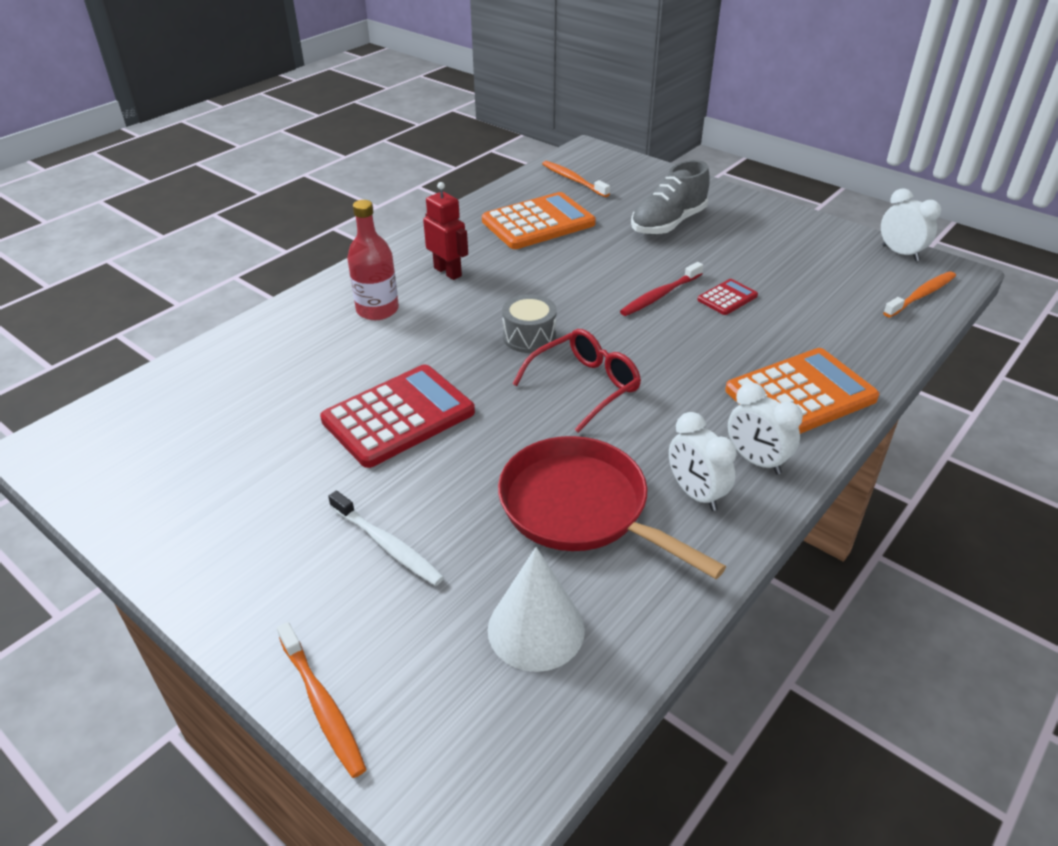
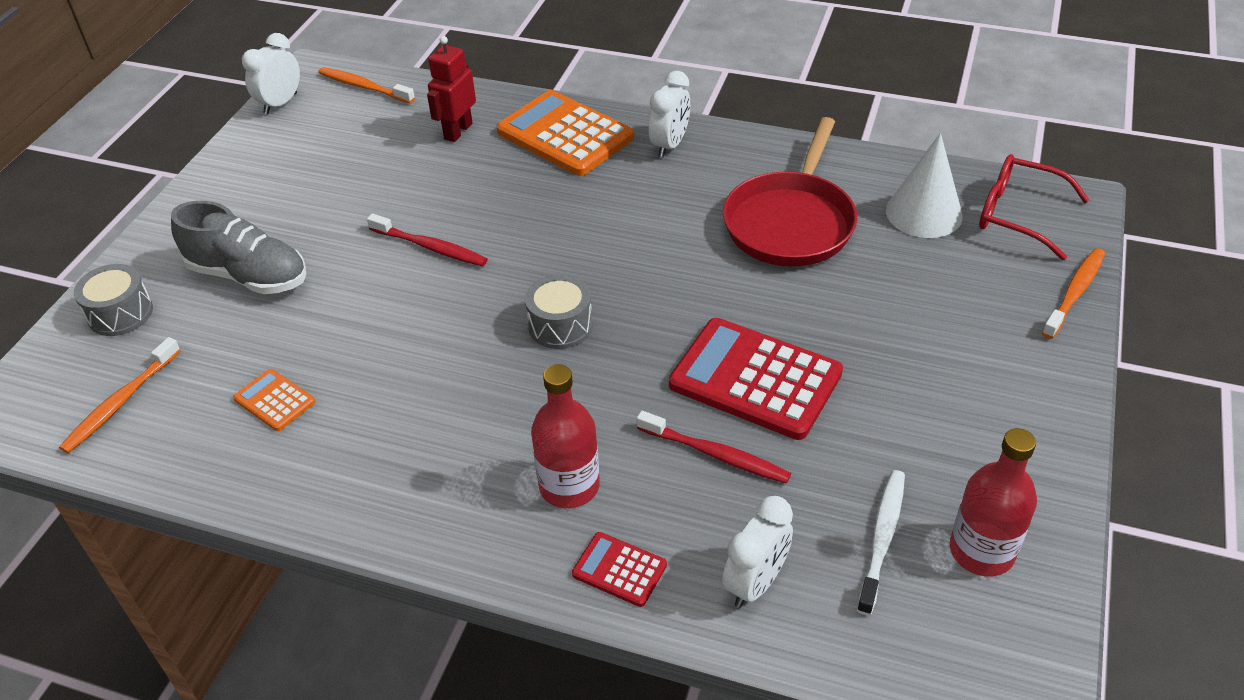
camera: 110 degrees left, 5 degrees up
white toothbrush [328,491,444,586] -> white toothbrush moved to [857,470,905,615]
red robot [423,182,468,280] -> red robot moved to [427,36,476,142]
orange calculator [482,192,596,249] -> orange calculator [233,369,315,431], size x0.48
red glasses [513,329,641,433] -> red glasses moved to [979,154,1089,260]
white clock [669,412,736,511] -> white clock moved to [722,496,793,608]
red calculator [698,279,758,315] -> red calculator moved to [572,532,667,607]
none -> grey drum [74,264,153,336]
none -> red toothbrush [637,411,791,484]
none -> red bottle [950,428,1037,576]

